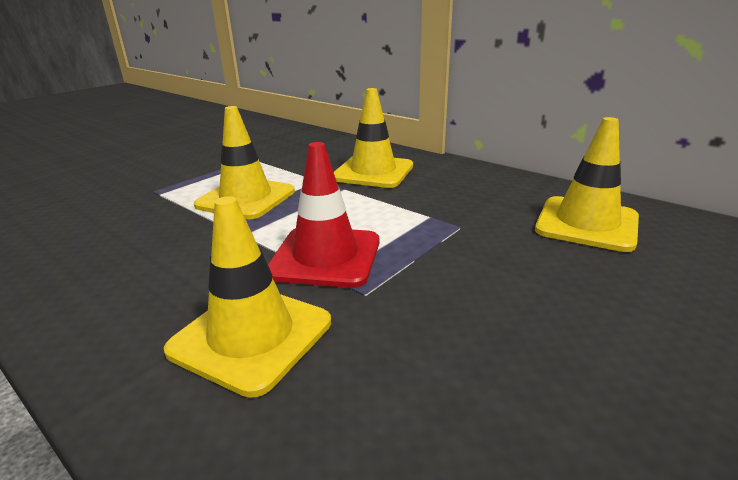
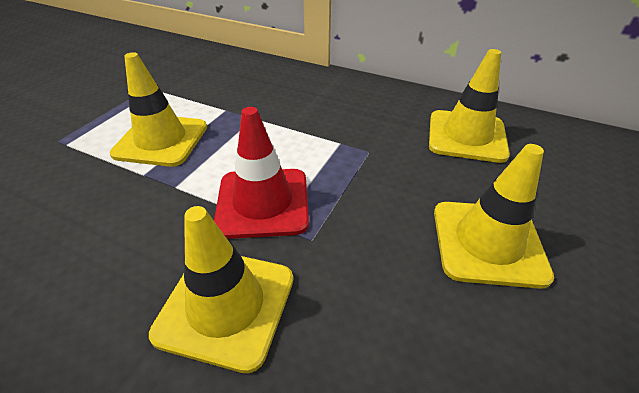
camera: 15 degrees left, 15 degrees up
yellow traffic cone [334,88,413,188] -> yellow traffic cone moved to [434,144,554,289]

